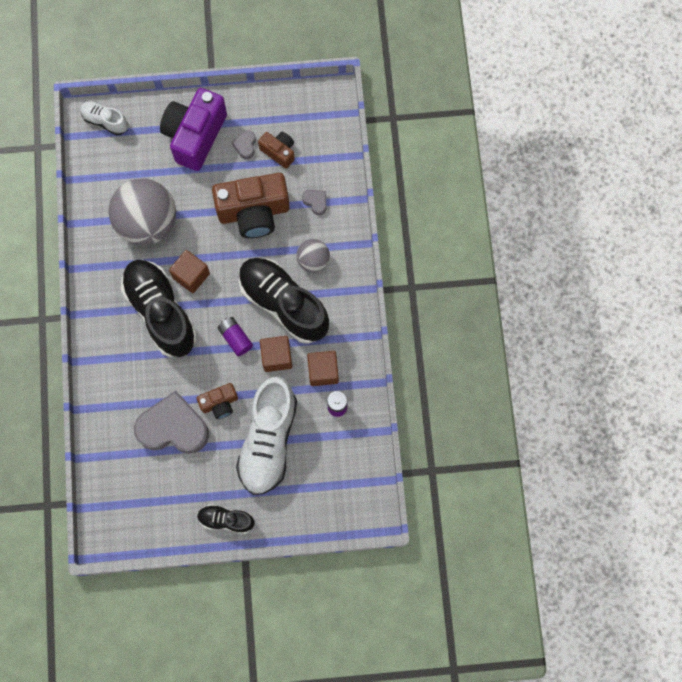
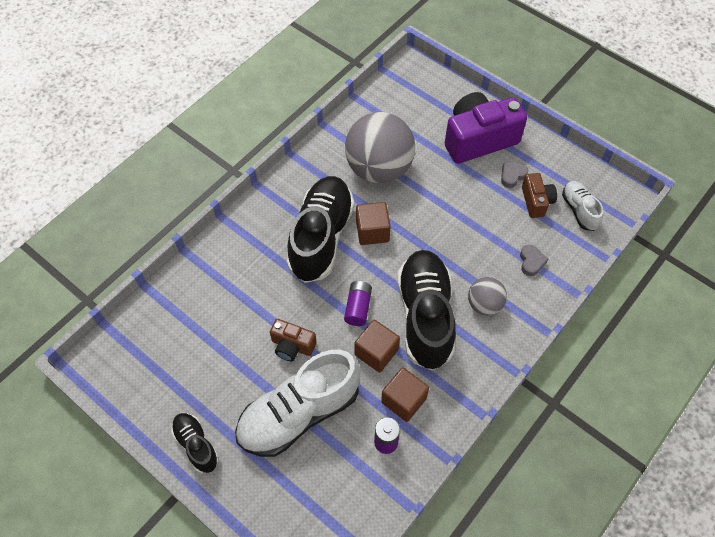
camera: 45 degrees right, 15 degrees down
white shoe [80,101,128,135] -> white shoe moved to [562,181,603,231]
grey heart [134,391,209,454] -> none
brown camera [212,173,290,238] -> none

